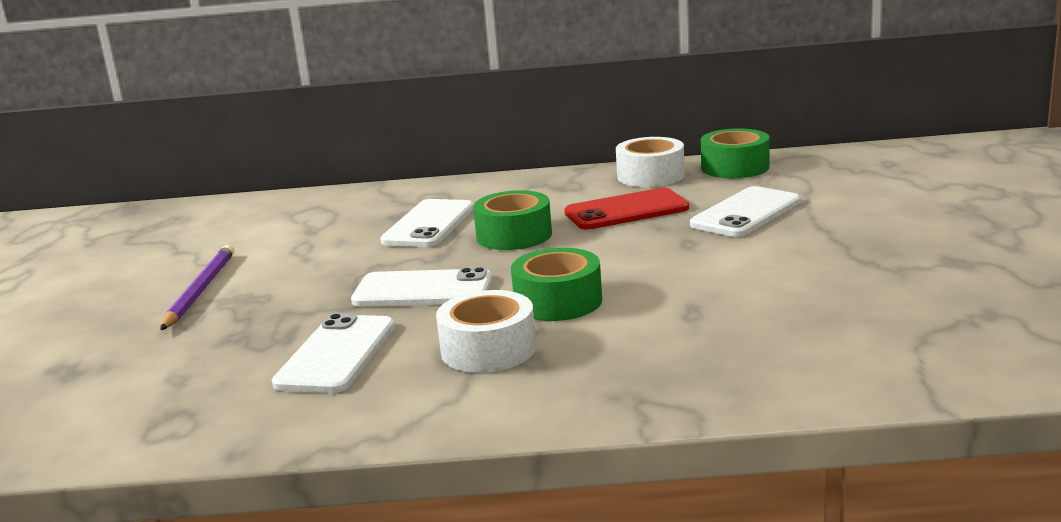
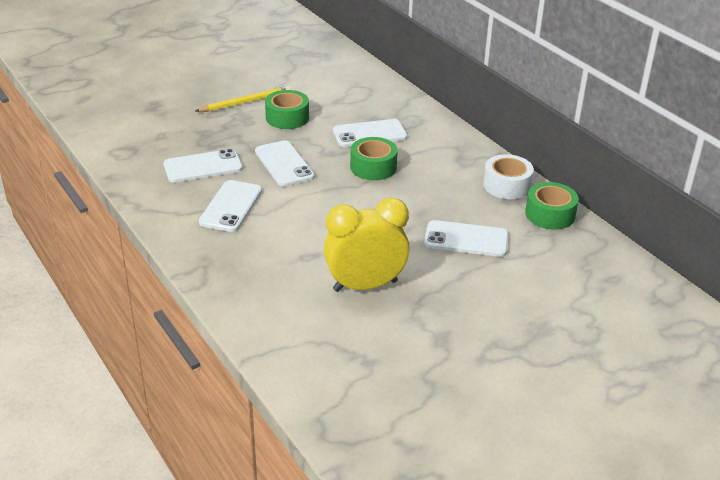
camera: 55 degrees right, 15 degrees up
purple pencil [160,245,234,330] -> yellow pencil [196,86,291,112]
white tape [436,290,536,373] -> white phone [199,180,262,232]
green tape [511,248,602,321] -> green tape moved to [265,90,309,129]
red phone [564,188,689,229] -> none
none -> yellow clock [324,198,410,292]

